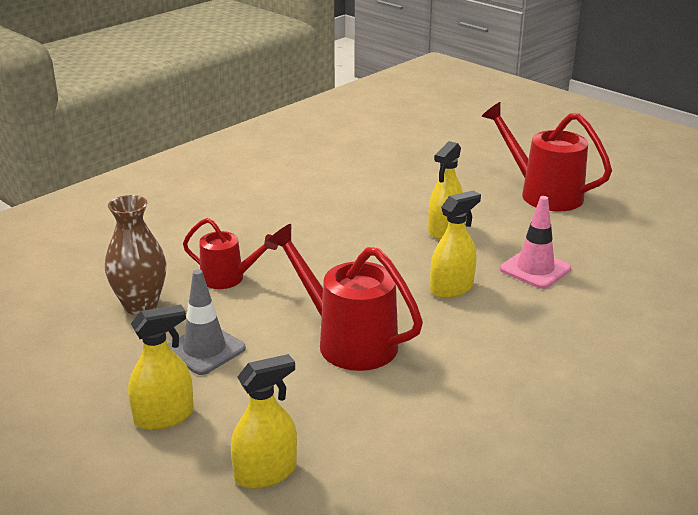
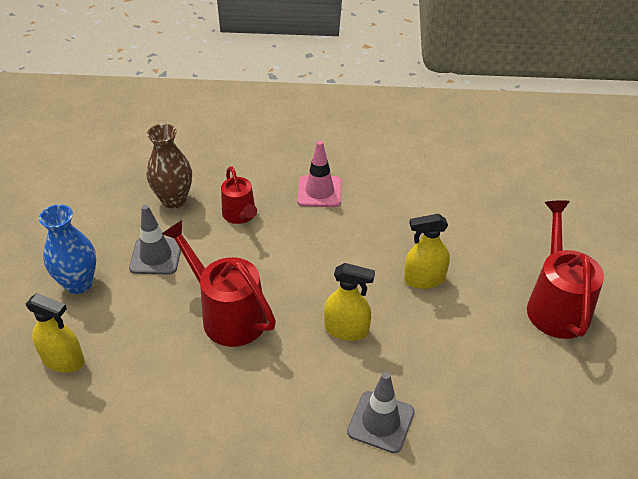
camera: 50 degrees right, 15 degrees up
yellow spray bottle [128,304,194,430] -> blue vase [39,204,96,294]
red watering can [267,224,423,371] -> red watering can turned 45 degrees counterclockwise [162,220,276,347]
pink traffic cone [500,196,571,289] -> pink traffic cone moved to [297,141,342,207]
none -> grey traffic cone [347,372,415,453]

